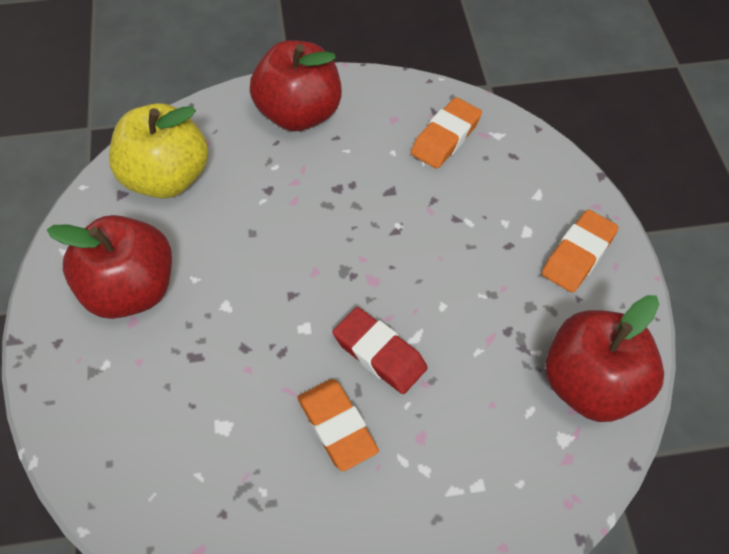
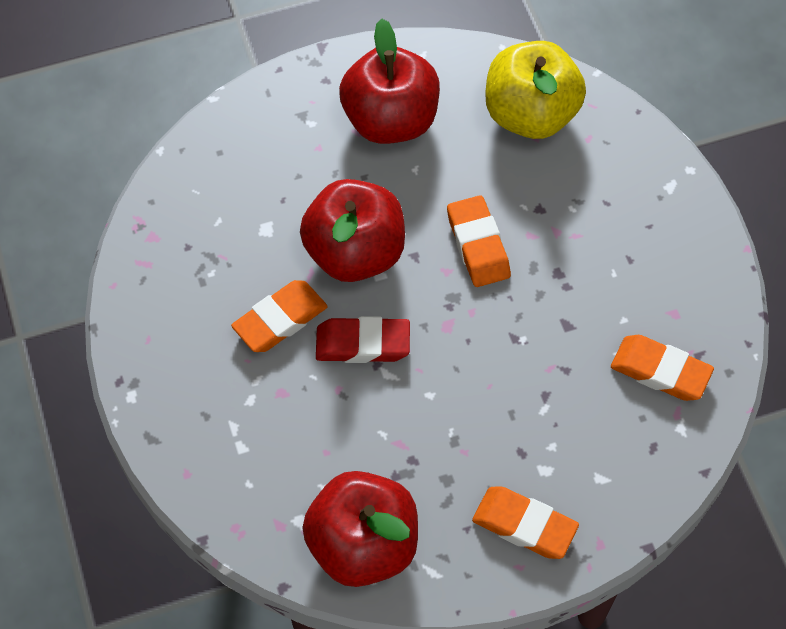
camera: 80 degrees right, 5 degrees up
red apple [250,40,342,132] -> red apple moved to [300,179,405,282]
red eraser [333,307,427,394] -> red eraser turned 60 degrees clockwise [316,316,410,363]
none -> orange eraser [447,195,511,287]

